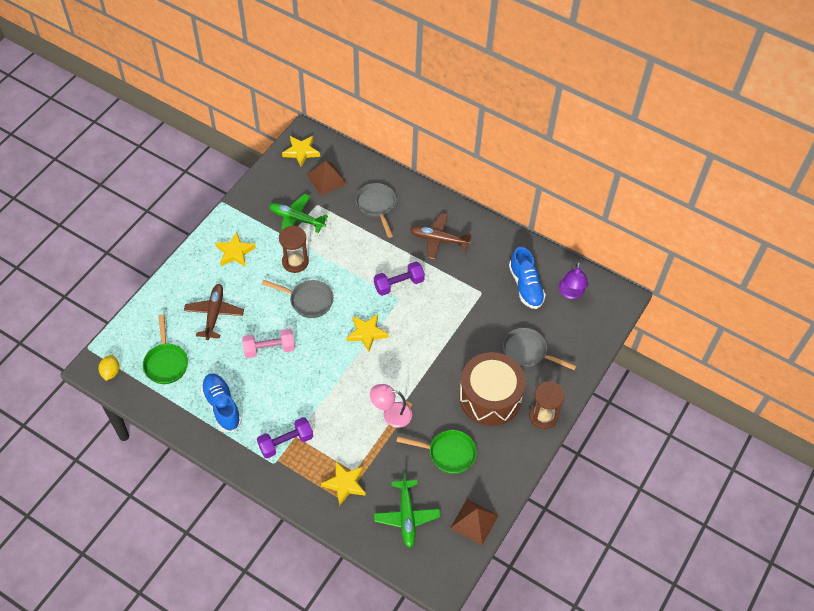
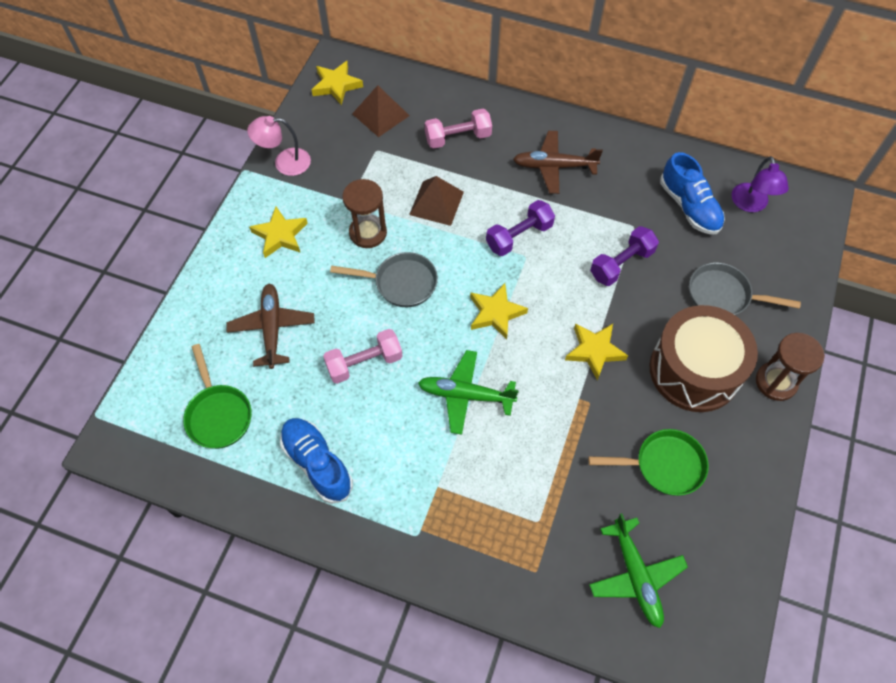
camera: 10 degrees left, 5 degrees up
yellow lemon [99,355,120,381] -> none
purple dumbbell [257,417,313,458] -> purple dumbbell moved to [590,226,659,286]
green plane [269,194,328,233] -> green plane moved to [418,350,519,435]
yellow star [321,461,365,506] -> yellow star moved to [565,323,628,380]
grey pan [356,183,396,238] -> pink dumbbell [425,109,492,149]
pink lamp [370,384,412,428] -> pink lamp moved to [247,116,311,176]
brown pyramid [450,499,499,545] -> brown pyramid moved to [409,176,464,226]

